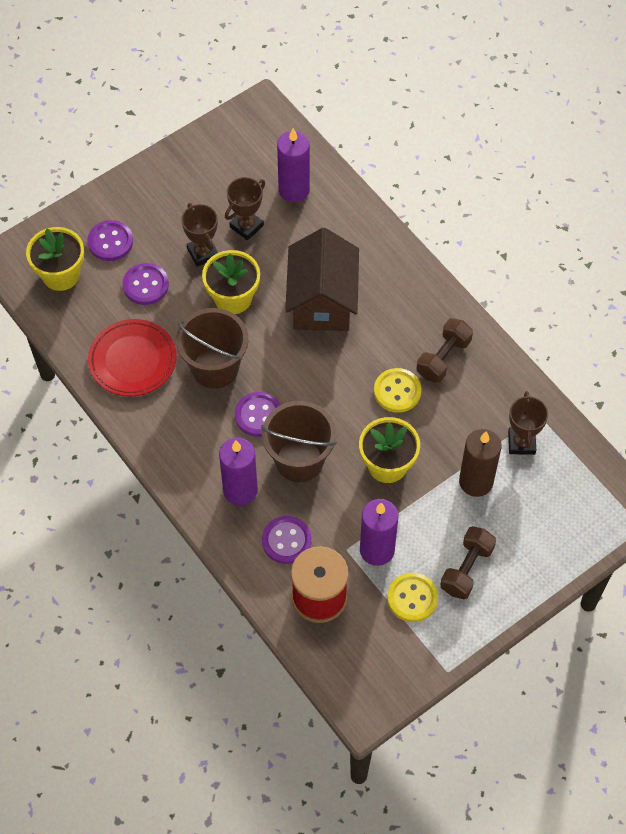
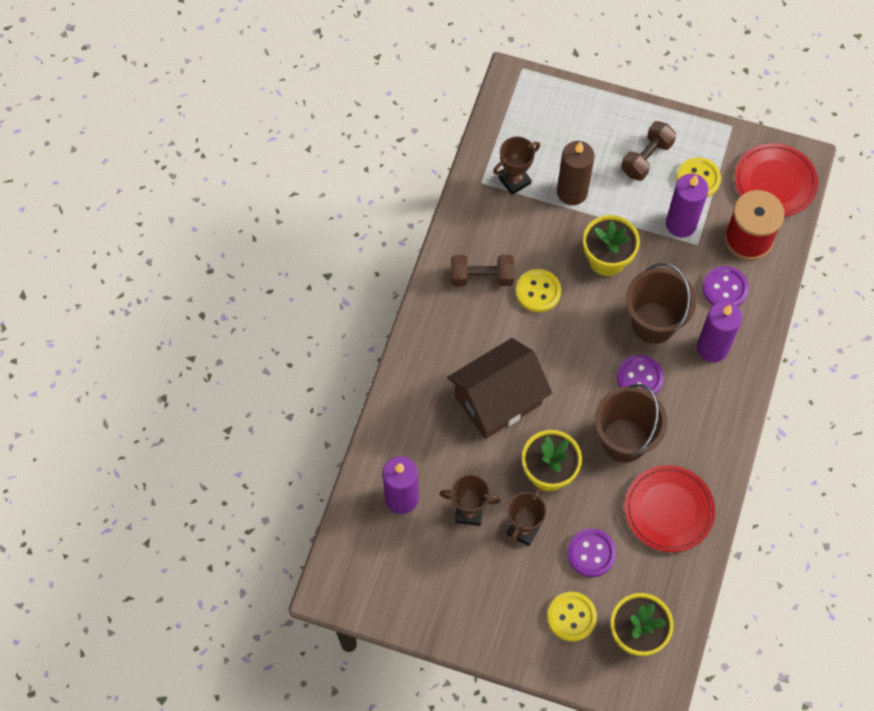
camera: 125 degrees left, 5 degrees up
purple button [87,220,133,261] -> yellow button [547,592,597,642]
brown dumbbell [440,526,496,599] -> brown dumbbell turned 45 degrees counterclockwise [621,121,676,181]
none -> red plate [735,143,818,216]

